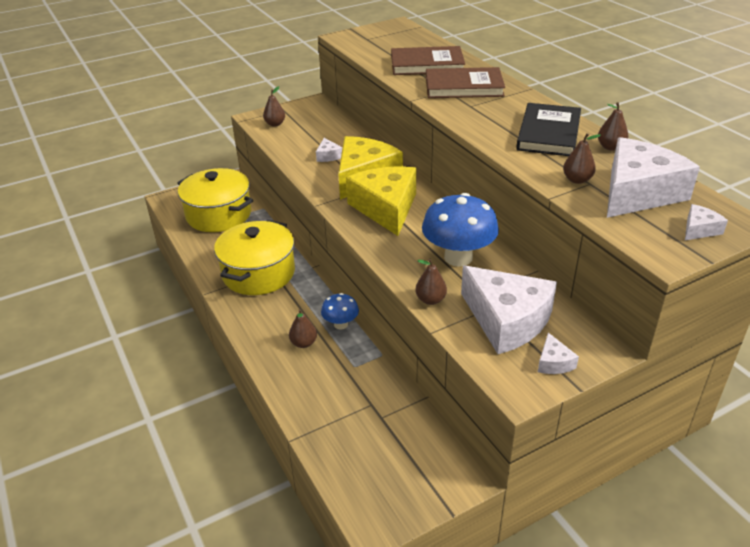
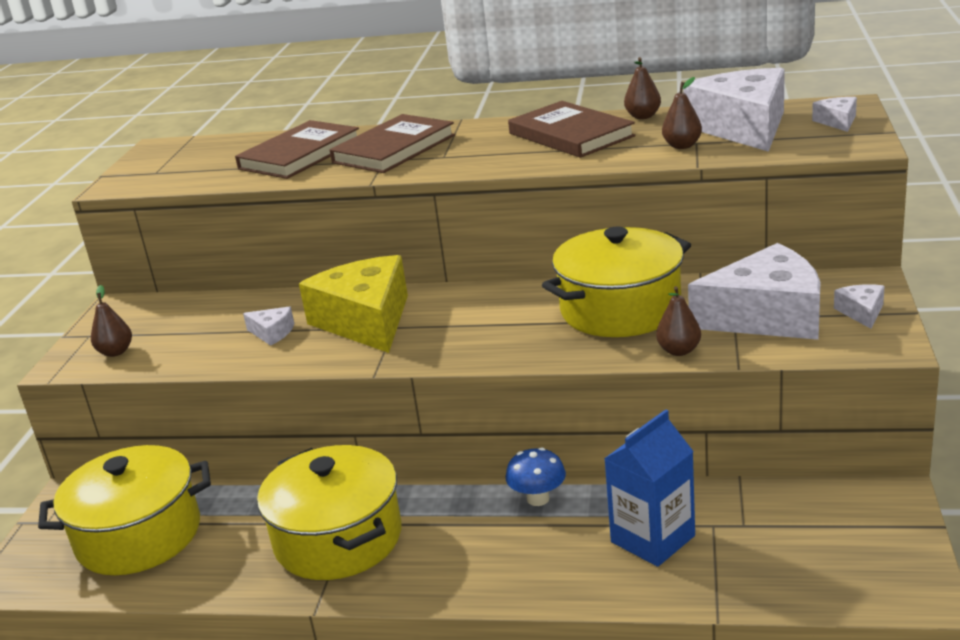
camera: 50 degrees left, 10 degrees down
brown pear [289,309,317,348] -> none
yellow cheese [346,166,416,236] -> none
blue mushroom [422,193,499,267] -> yellow pot [542,227,691,337]
black book [516,103,581,156] -> brown book [508,101,636,158]
white cheese [538,333,579,374] -> white cheese turned 120 degrees counterclockwise [834,284,885,329]
none -> blue carton [604,409,695,567]

